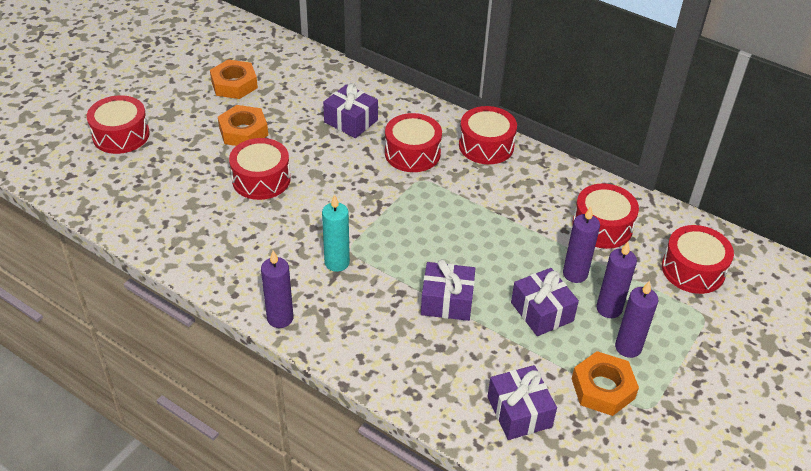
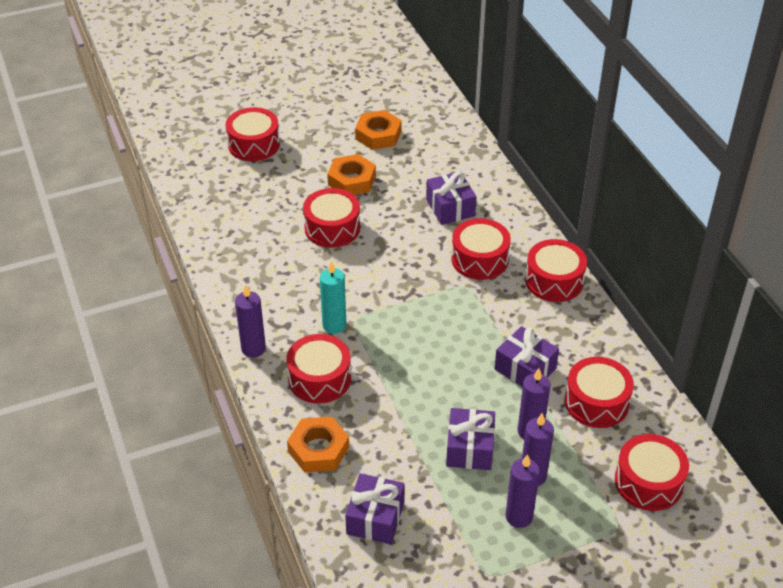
camera: 35 degrees right, 0 degrees up
purple gift [421,259,476,321] -> purple gift moved to [495,326,559,387]
orange nut [571,351,639,416] -> orange nut moved to [287,417,349,473]
none -> red drum [286,334,351,404]

